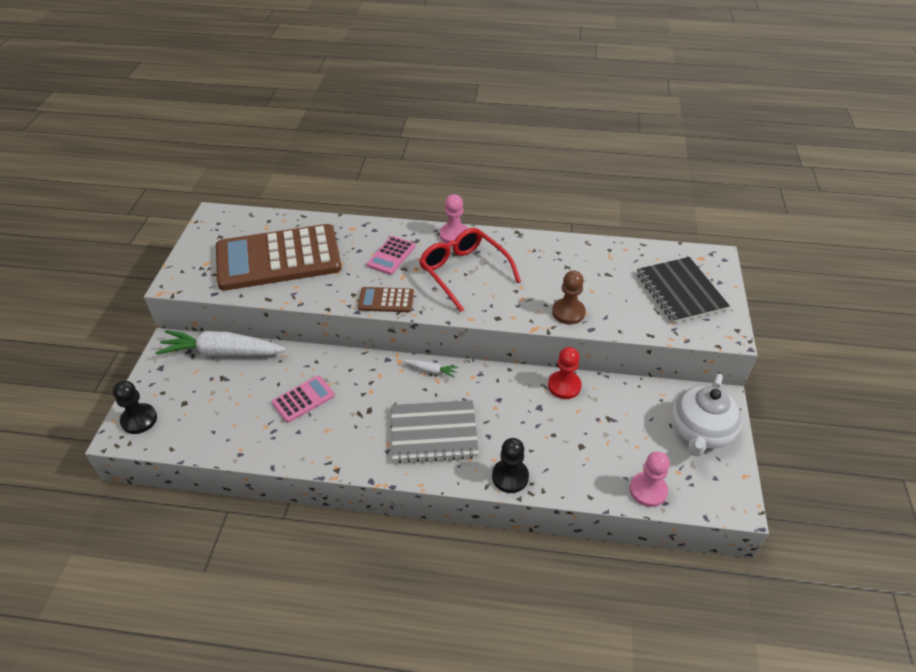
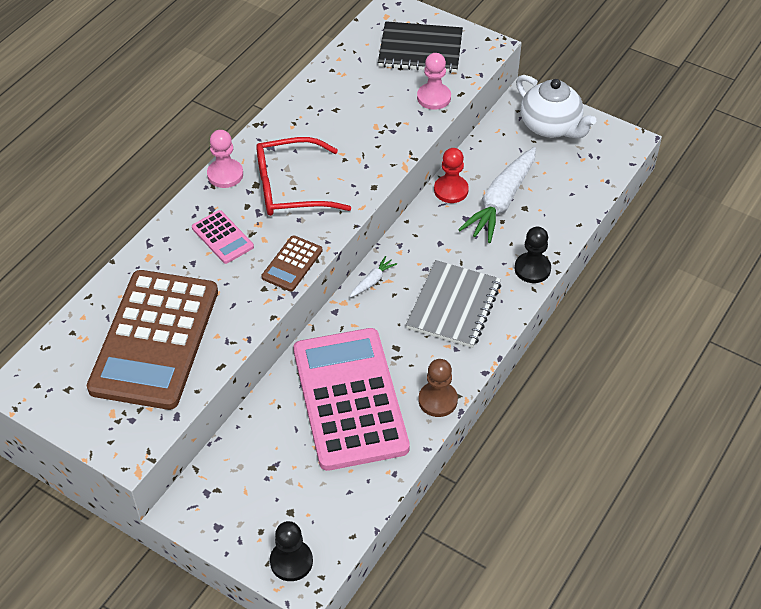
camera: 65 degrees left, 5 degrees up
white carrot [155,330,287,357] -> white carrot moved to [458,147,536,243]
pink calculator [272,376,335,423] -> pink calculator [293,328,410,471], size x2.36
brown pawn [552,270,586,325] -> brown pawn moved to [419,359,458,417]
pink pawn [630,451,670,507] -> pink pawn moved to [417,53,451,110]

